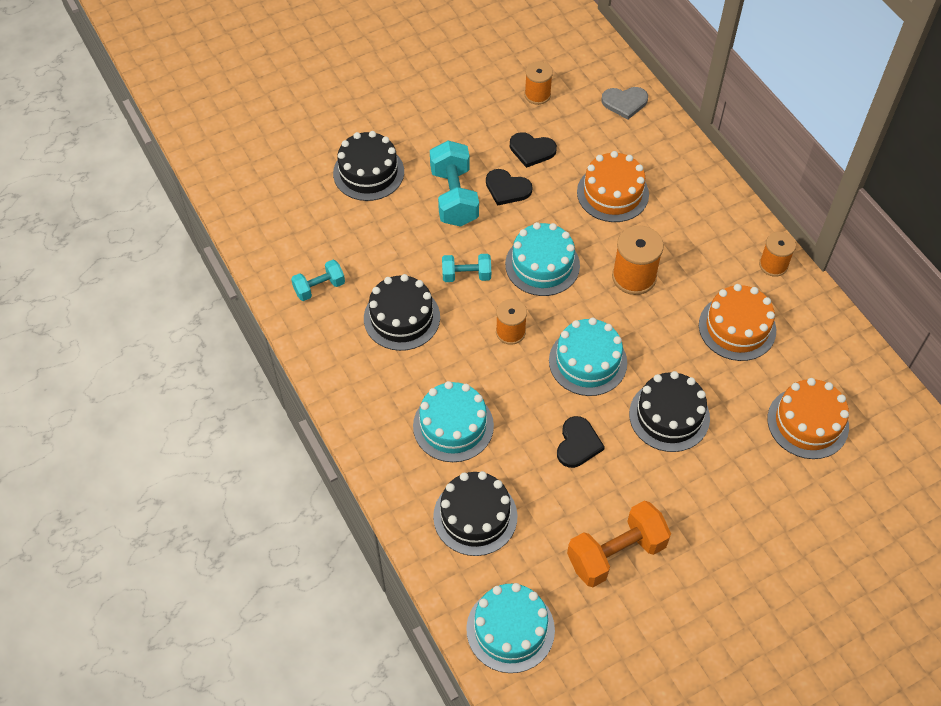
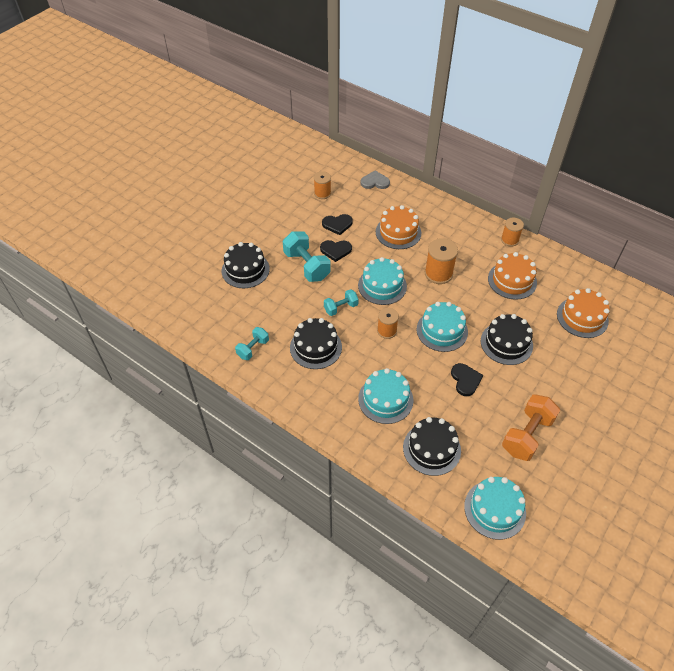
camera: 25 degrees left, 5 degrees down
grey heart [601,87,648,120] -> grey heart turned 150 degrees counterclockwise [361,171,390,189]

